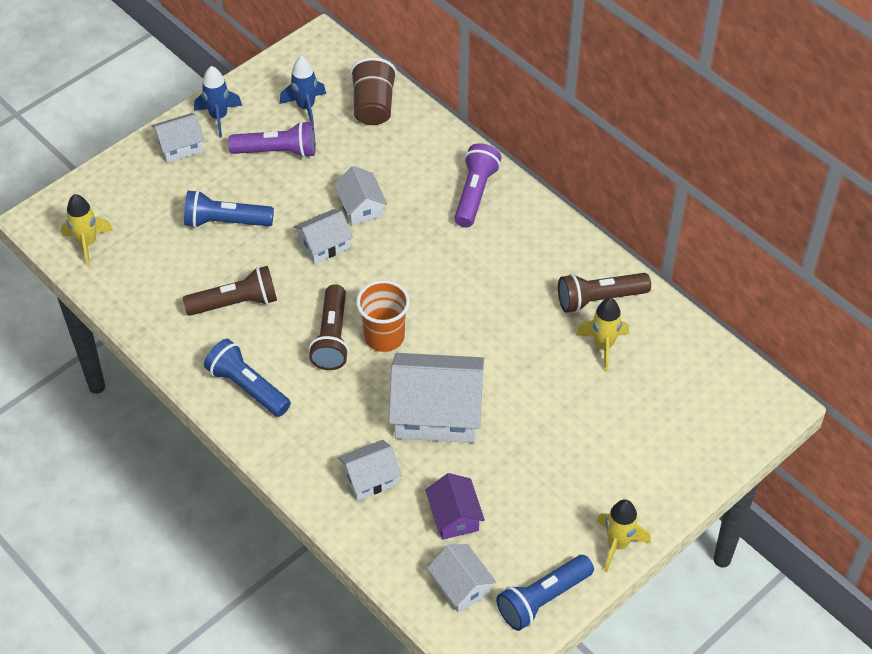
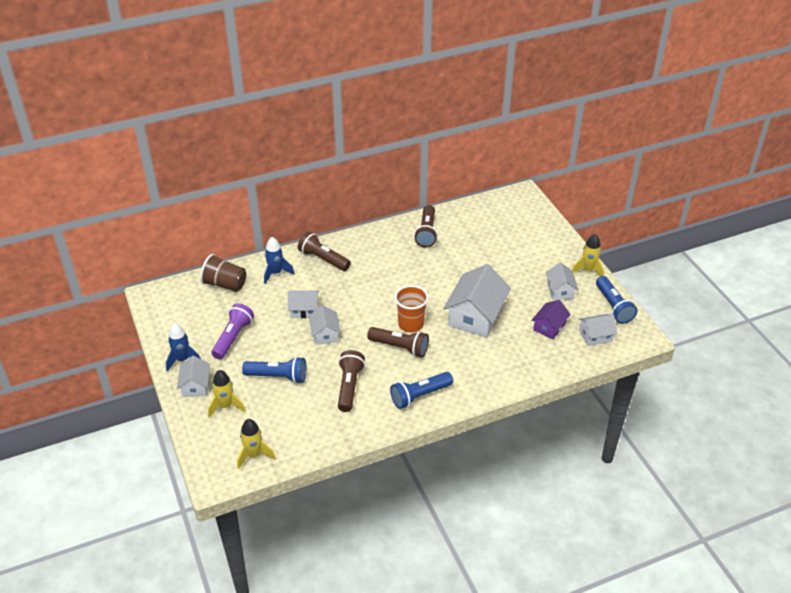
camera: 70 degrees left, 10 degrees down
blue flashlight [184,190,274,228] -> blue flashlight turned 105 degrees counterclockwise [242,357,307,384]
blue rocket [280,56,326,126] -> blue rocket moved to [264,237,294,284]
white house [338,440,402,501] -> white house moved to [546,263,578,300]
purple house [425,473,485,540] -> purple house turned 60 degrees counterclockwise [531,300,571,339]
purple flashlight [454,143,502,227] -> brown flashlight [298,232,351,271]
yellow rocket [576,298,629,371] -> yellow rocket moved to [208,370,246,418]

